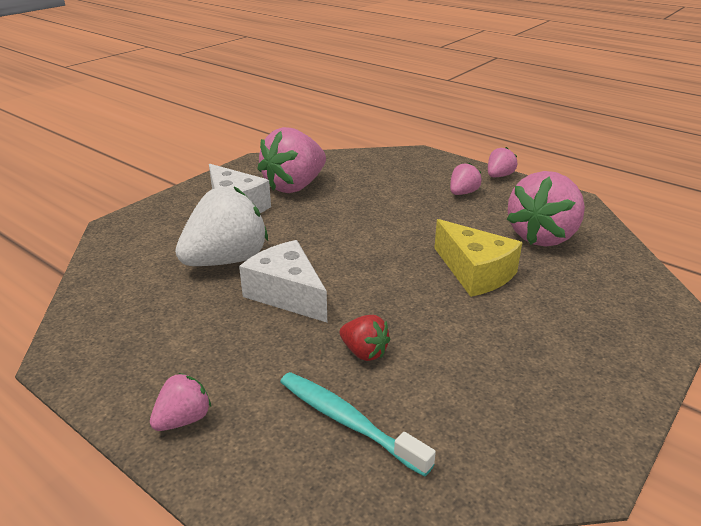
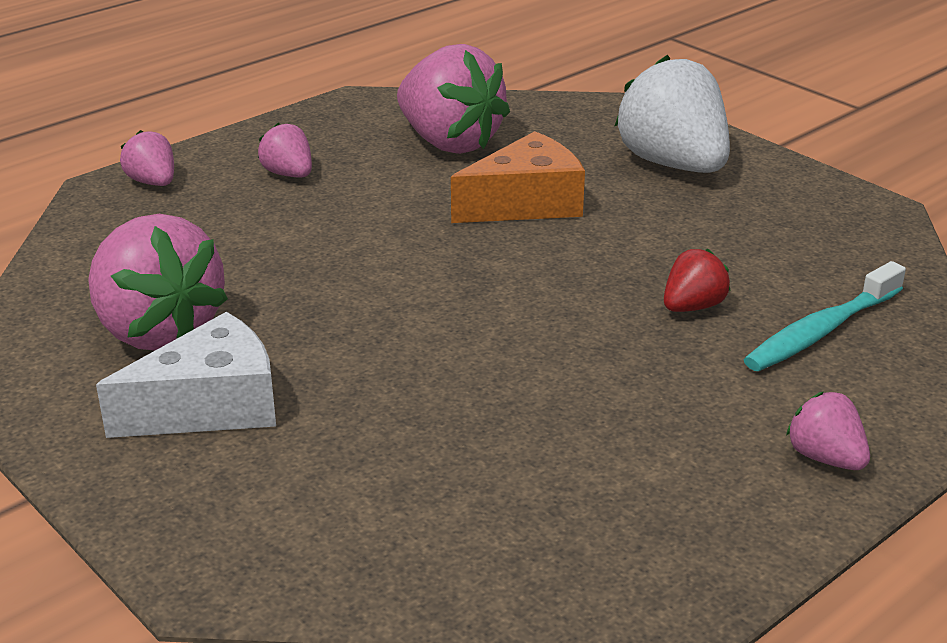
camera: 80 degrees left, 0 degrees up
white strawberry [175,187,268,266] -> white strawberry moved to [615,55,730,173]
white cheese [239,240,327,322] -> none
yellow cheese [434,219,523,297] -> orange cheese [451,131,585,223]
pink strawberry [488,147,518,177] -> pink strawberry moved to [120,130,174,186]

